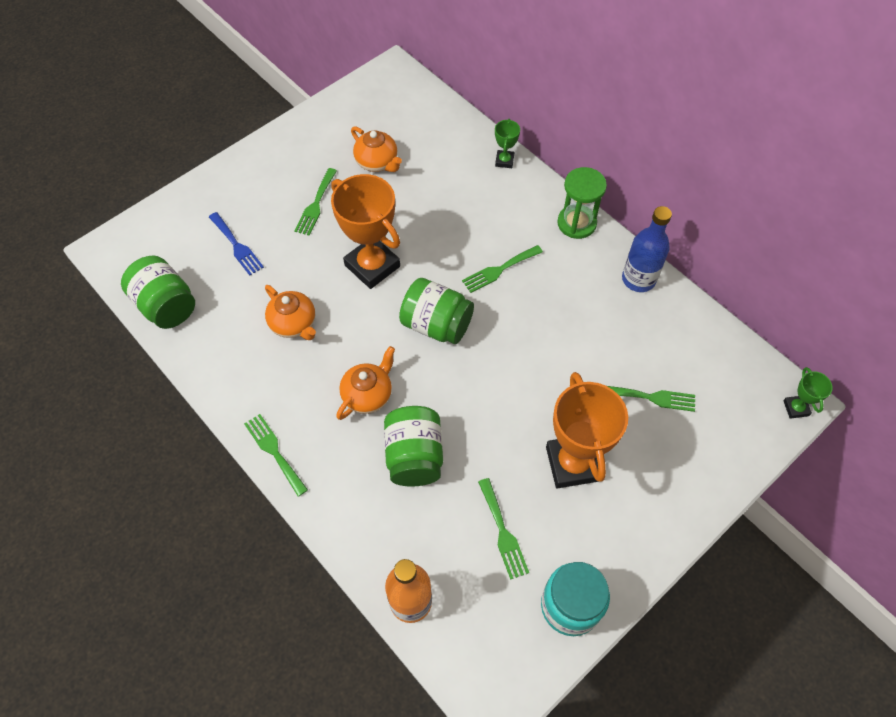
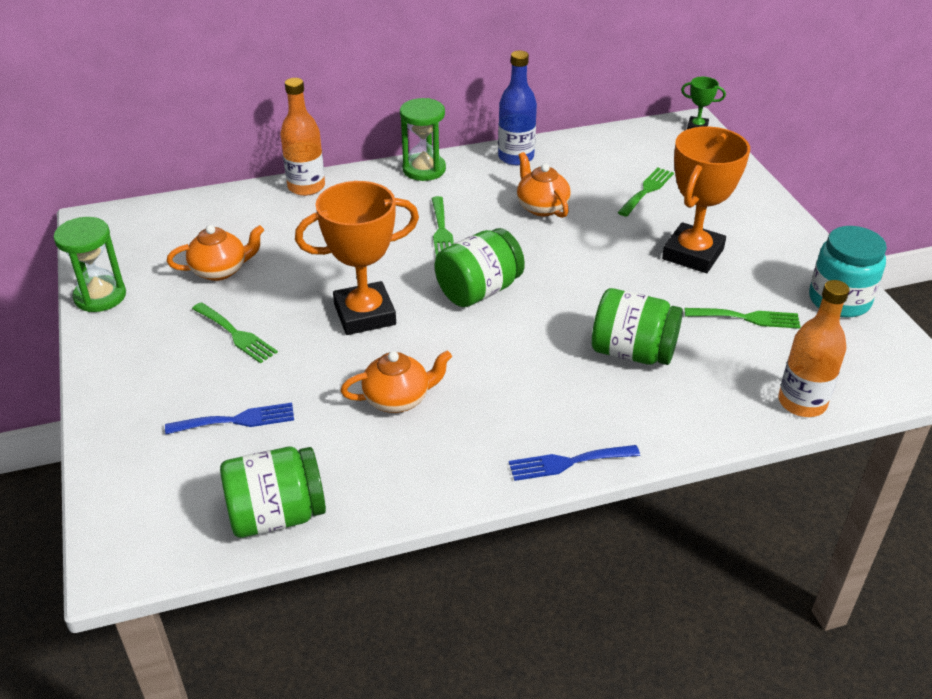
camera: 65 degrees left, 20 degrees down
green fork [244,414,308,496] -> blue fork [509,445,640,481]
orange teapot [336,346,395,420] -> orange teapot moved to [517,152,570,218]
green trophy [495,119,520,168] -> orange bottle [280,78,325,196]
orange trophy [546,372,628,489] -> orange trophy turned 75 degrees counterclockwise [662,126,750,273]
none -> green hourglass [53,217,126,312]

